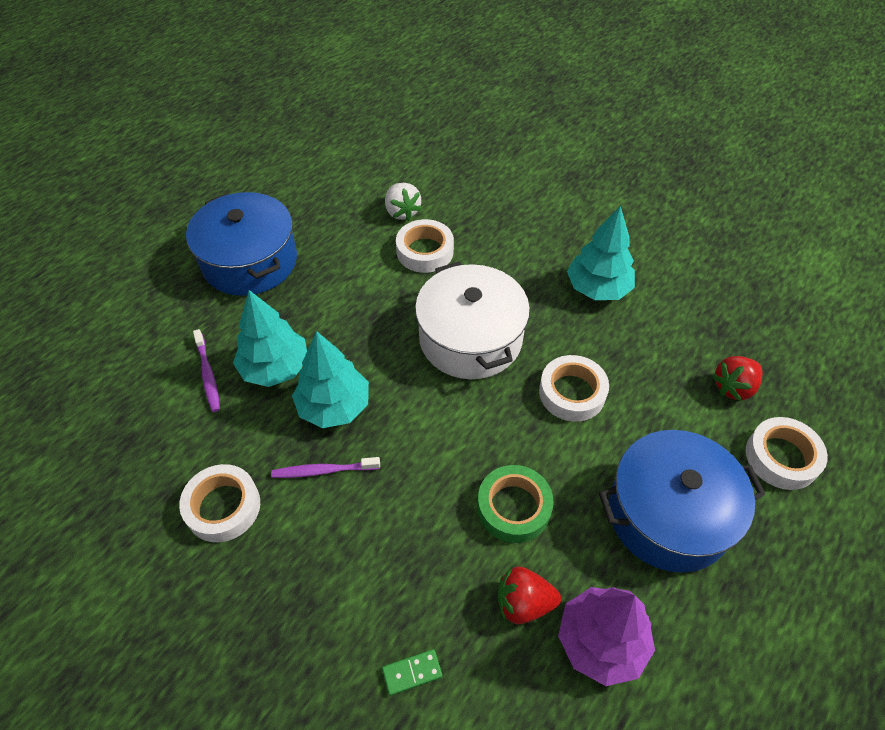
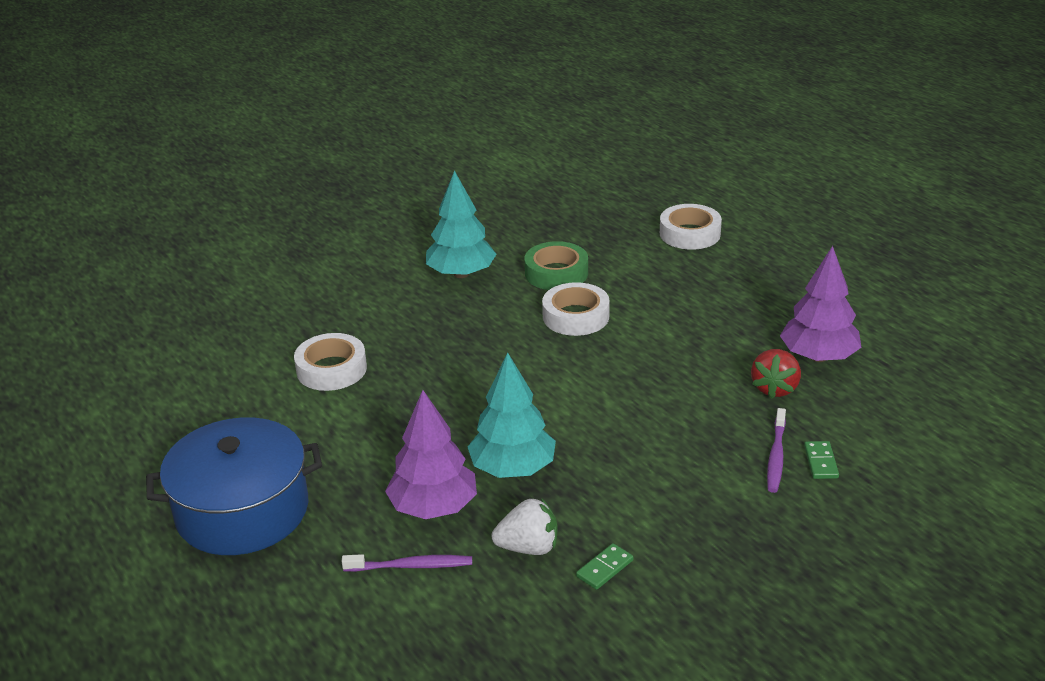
camera: 70 degrees left, 20 degrees down
white tape [179,464,260,542] -> green domino [576,543,633,590]
turquoise tree [233,290,307,387] -> purple tree [385,390,477,519]
purple toothbrush [271,457,380,478] -> purple toothbrush moved to [767,408,786,493]
white strawberry [385,183,422,221] -> white strawberry moved to [492,498,558,555]
white pot [415,261,530,379] -> none
green tape [477,465,554,543] -> green tape moved to [525,241,588,290]
blue pot [599,430,765,573] -> none
red strawberry [712,356,763,402] -> none

